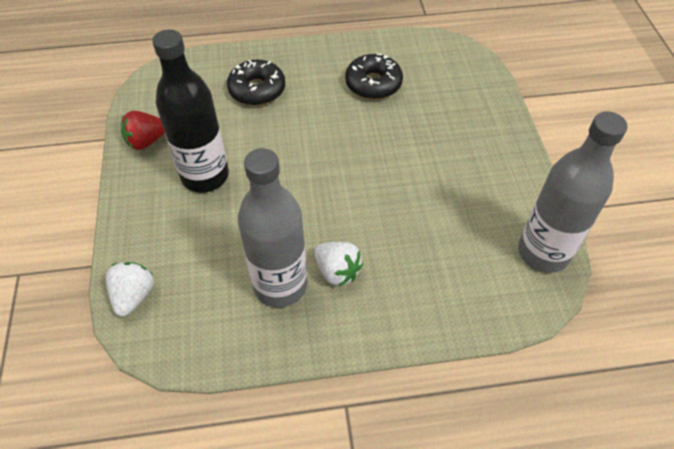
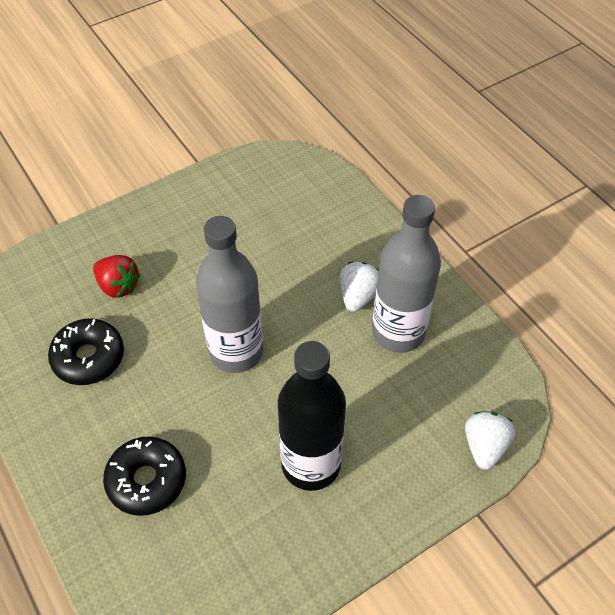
camera: 115 degrees left, 0 degrees up
white strawberry [105,262,154,317] -> white strawberry turned 120 degrees clockwise [465,411,515,470]
red strawberry [121,111,165,150] -> red strawberry moved to [93,255,140,298]
grey bottle [518,111,627,273] -> grey bottle moved to [196,216,263,373]

